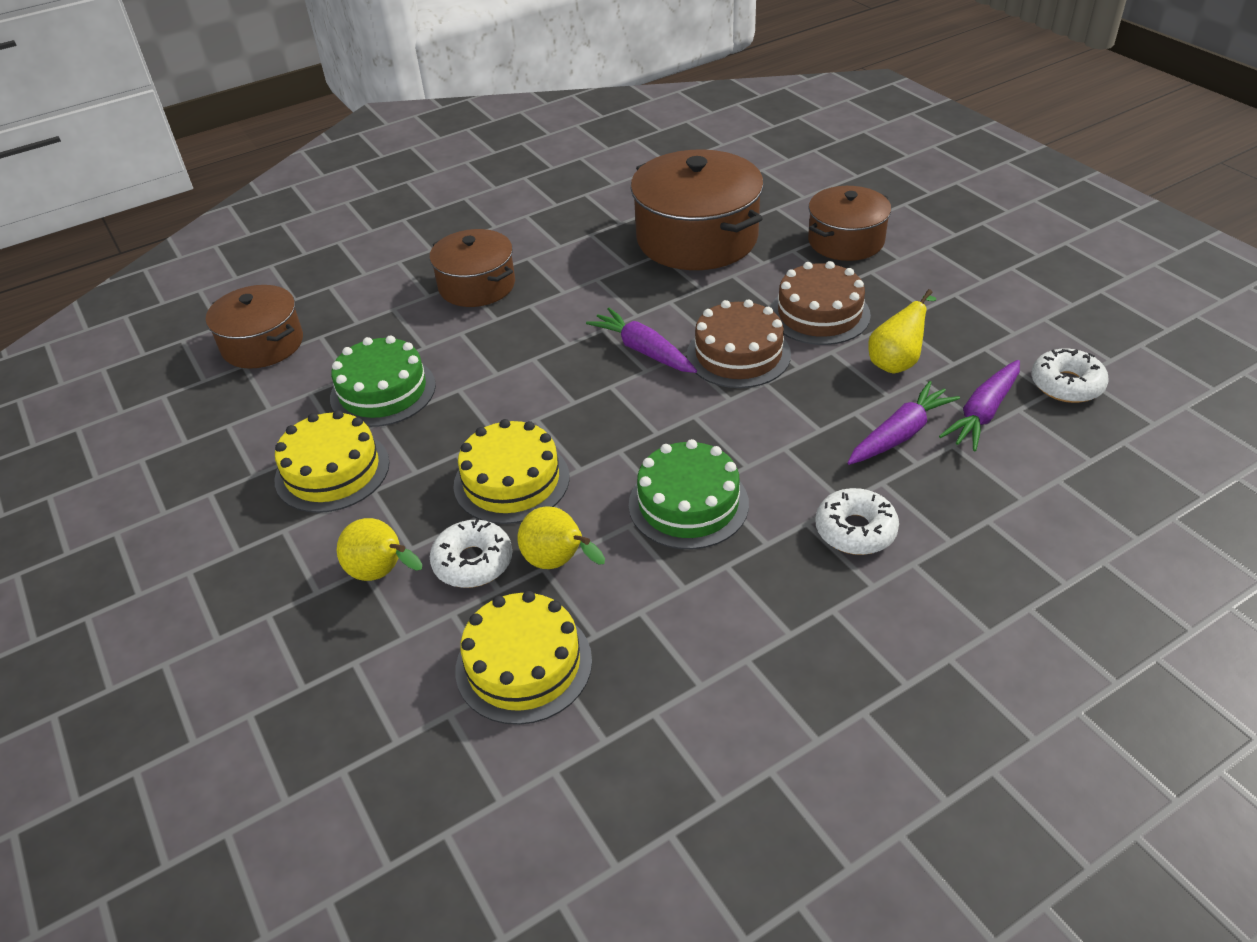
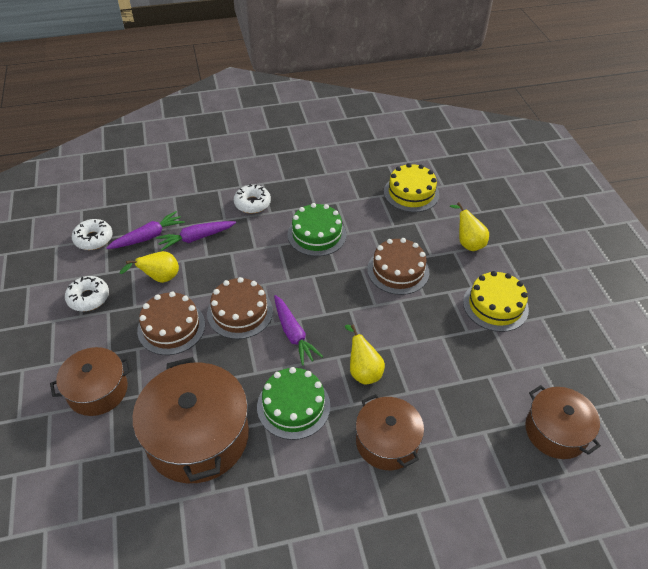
camera: 165 degrees left, 5 degrees up
green cake [330,335,436,427] -> green cake moved to [257,367,330,440]
white donut [430,519,512,588] -> white donut moved to [65,276,109,312]
yellow cake [453,419,570,524] -> brown cake [367,238,429,295]
yellow pear [517,507,605,569] -> yellow pear moved to [345,324,385,385]

